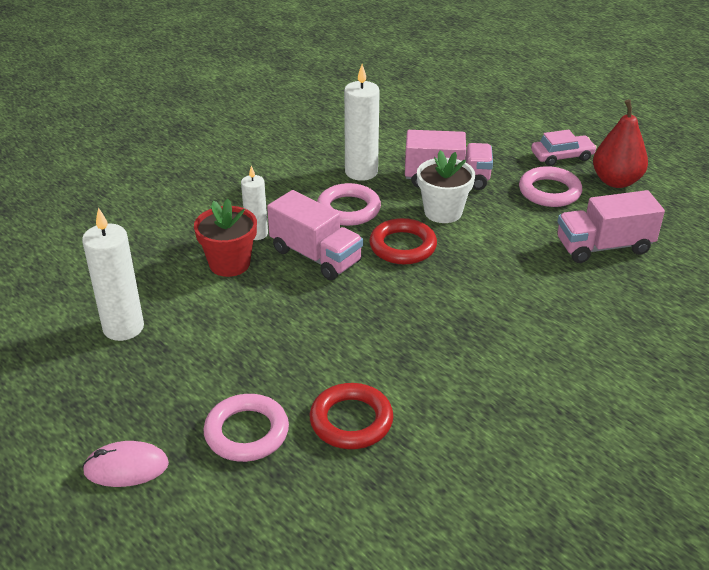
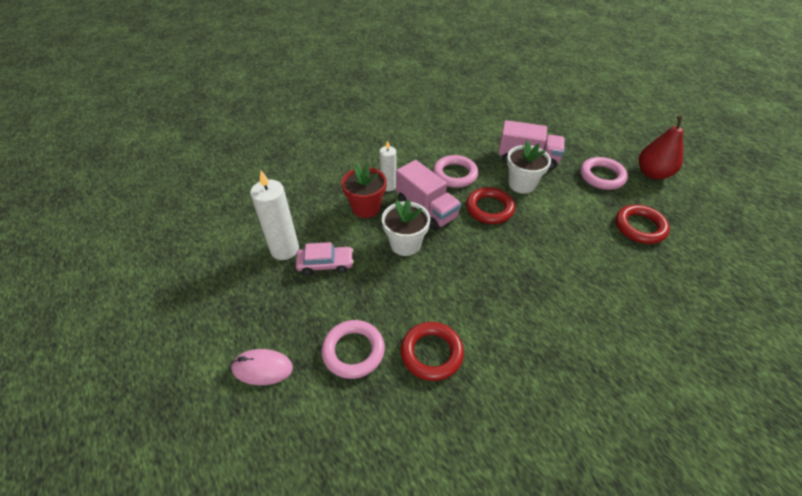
camera: 10 degrees right, 10 degrees up
white candle [344,64,380,181] -> none
pink car [531,130,597,166] -> pink car moved to [295,242,354,275]
pink truck [557,190,665,263] -> red ring [616,205,670,244]
none -> white flower pot [382,199,430,256]

